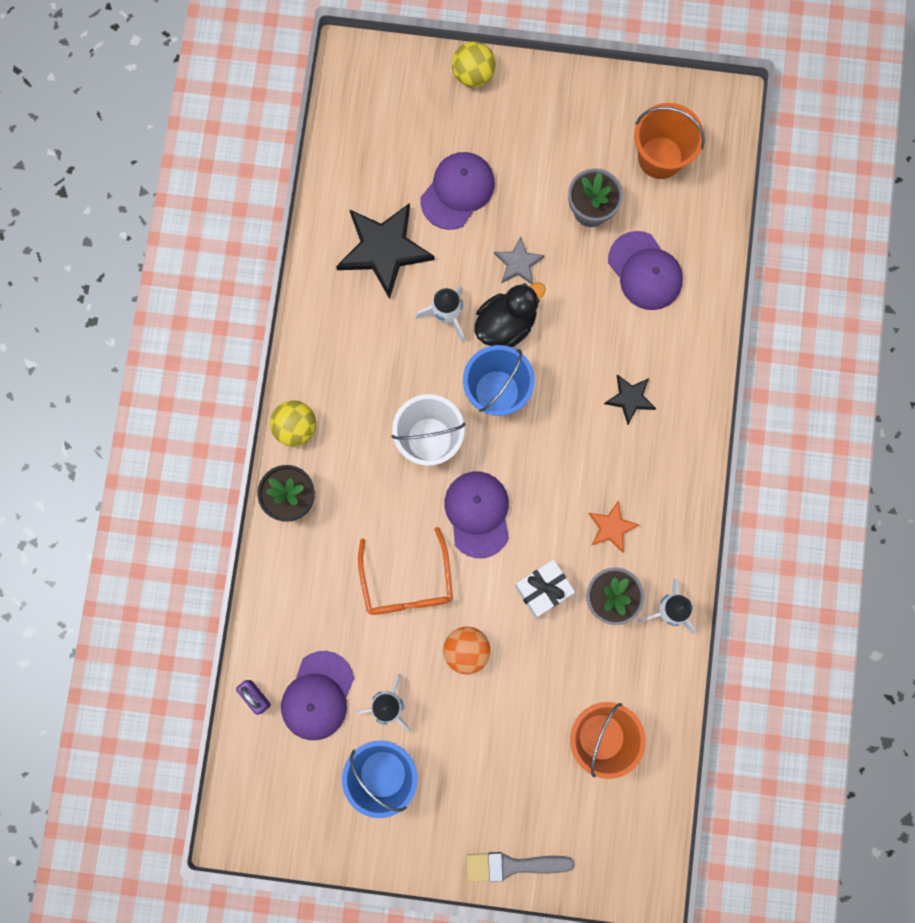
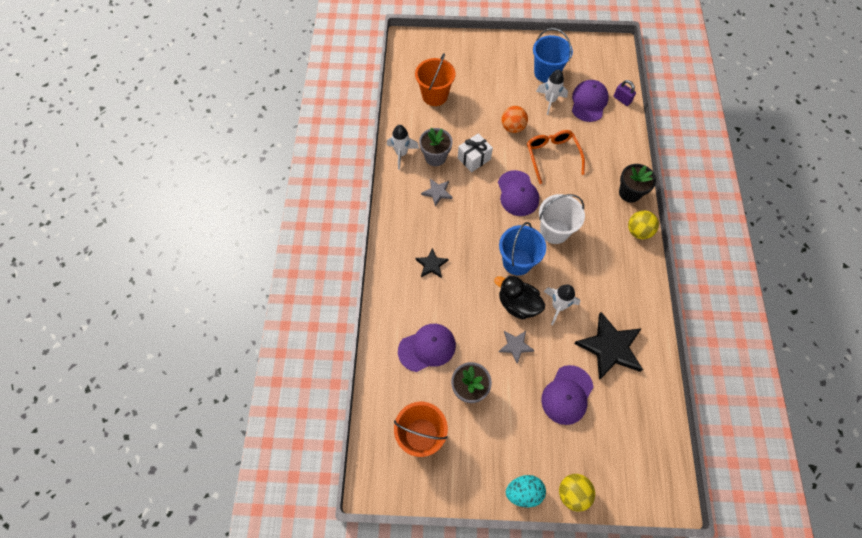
camera: 175 degrees right, 15 degrees down
grey brush [466,852,575,882] -> none
black duck [474,283,546,347] -> black duck turned 75 degrees clockwise [494,275,545,320]
orange star [588,500,639,553] -> grey star [421,179,453,206]
purple cap [608,231,683,310] -> purple cap turned 105 degrees clockwise [398,324,456,372]
none -> turquoise egg [506,475,546,508]

